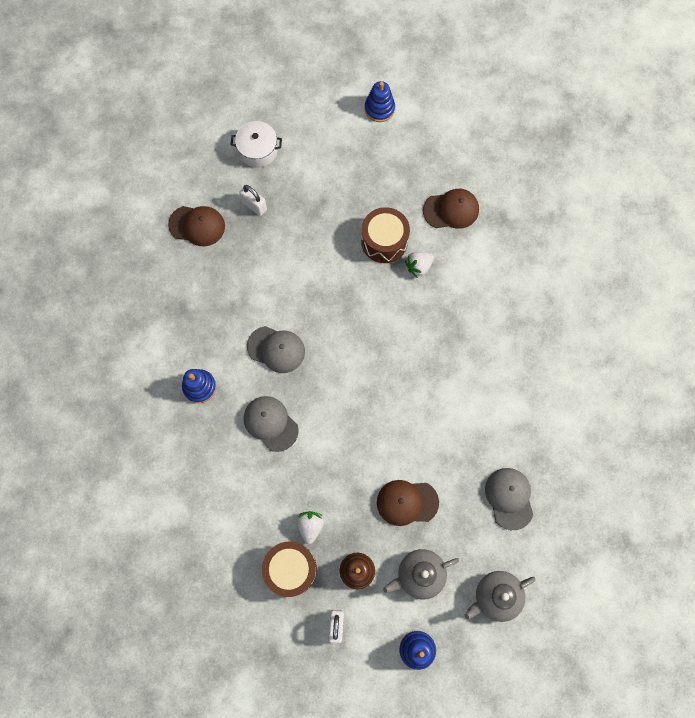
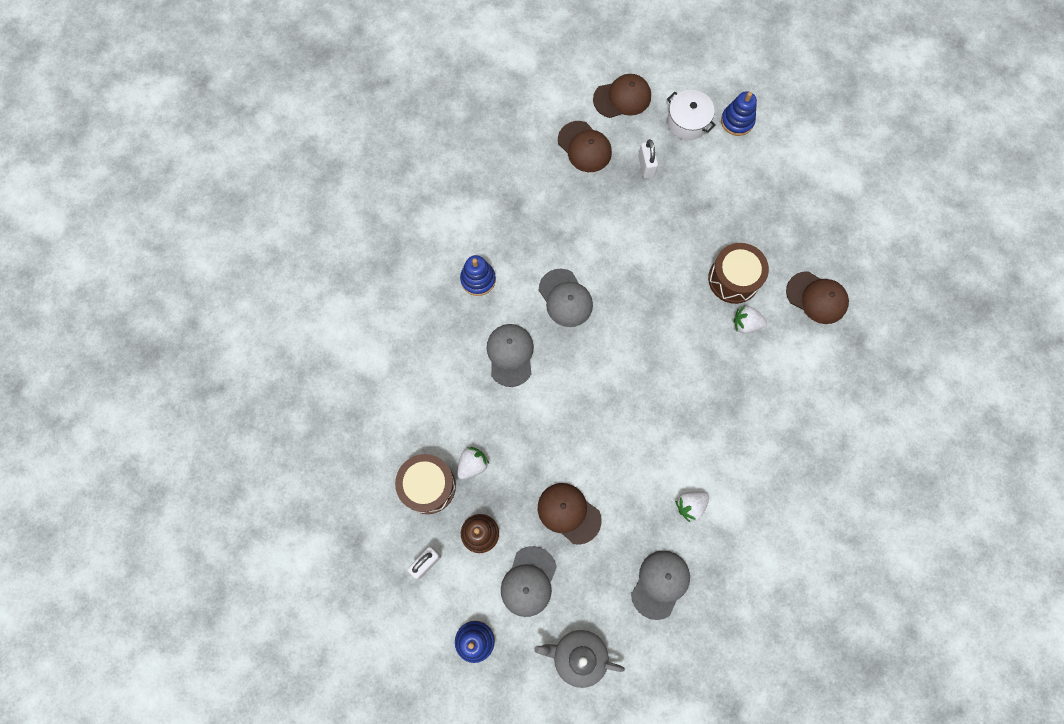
camera: 40 degrees right, 0 degrees up
blue stacking toy [365,81,395,122] -> blue stacking toy moved to [721,91,757,136]
grey teapot [383,549,459,600] -> grey cap [501,546,557,617]
none -> brown cap [593,74,651,118]
none -> white strawberry [675,491,709,522]

